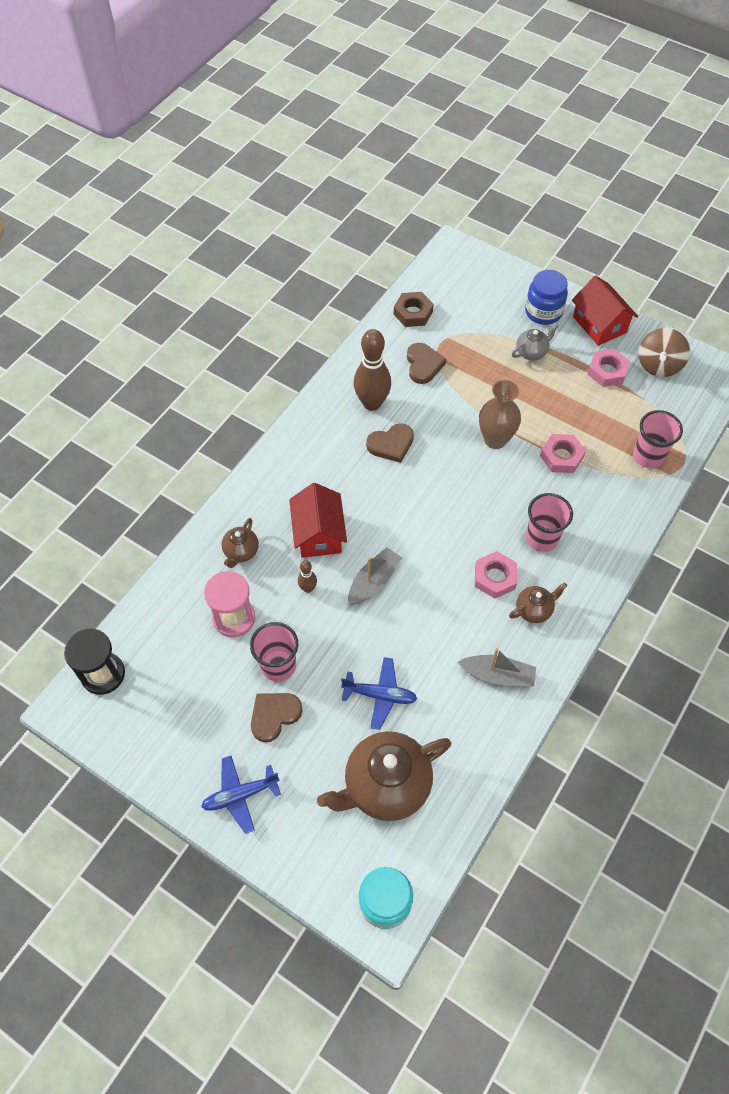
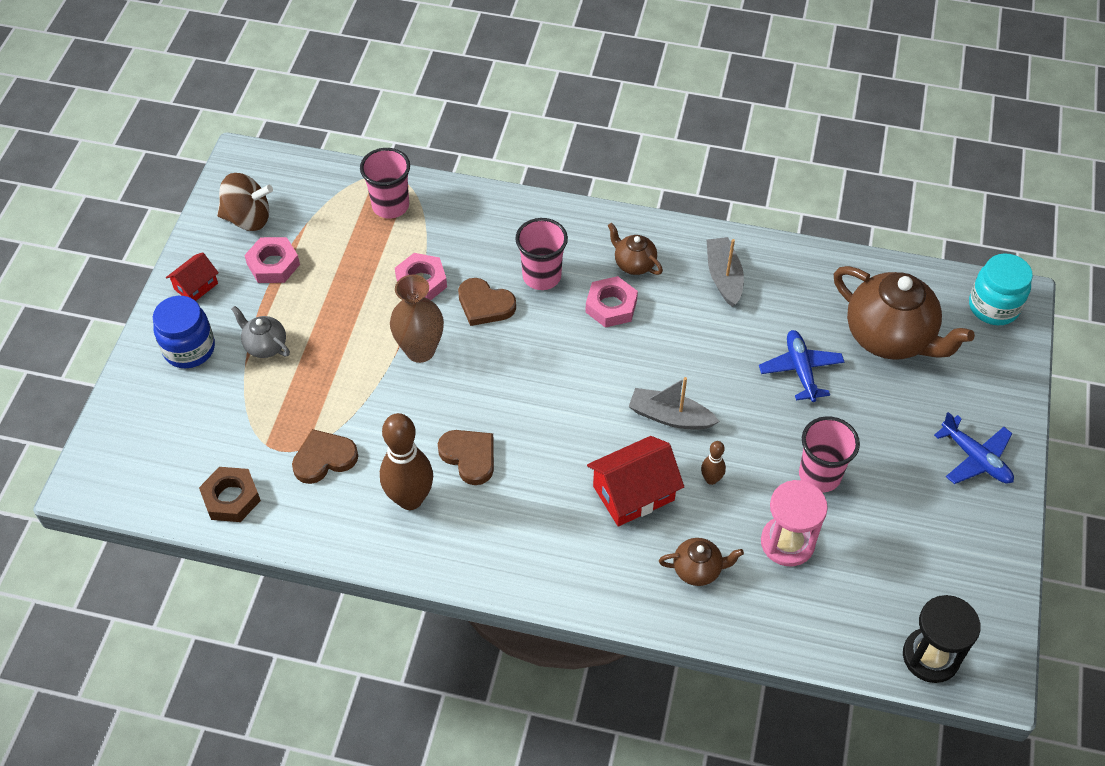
camera: 110 degrees left, 5 degrees down
brown heart [251,693,303,742] -> brown heart moved to [458,278,516,326]
red house [572,276,638,346] -> red house [166,252,219,301], size x0.58

